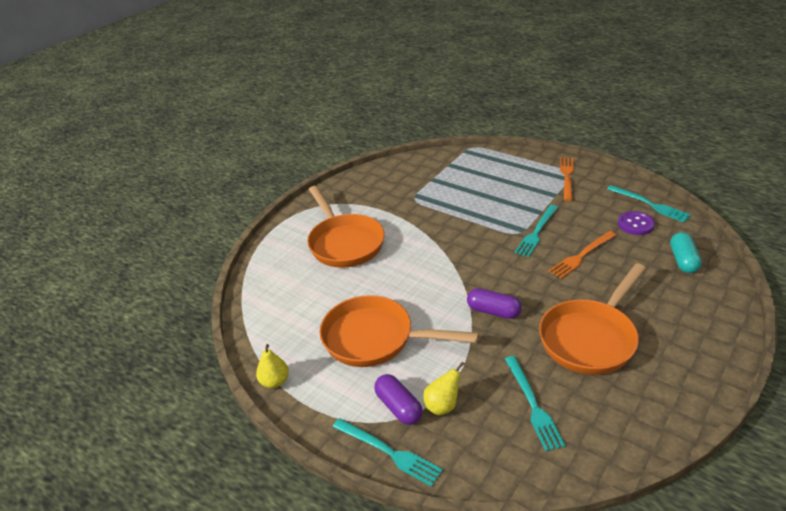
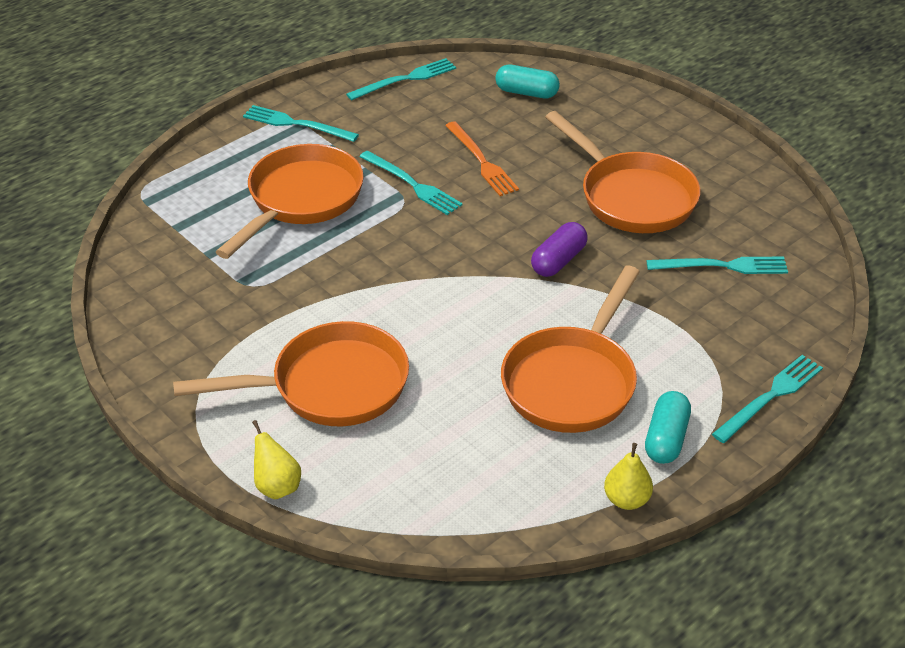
camera: 80 degrees left, 5 degrees up
purple capsule [374,374,423,425] -> none
yellow pear [423,362,465,415] -> yellow pear moved to [252,420,301,499]
orange fork [560,157,574,201] -> turquoise fork [243,105,359,142]
purple button [618,211,655,235] -> none
none -> orange pan [216,144,364,259]
none -> turquoise capsule [645,391,691,464]

